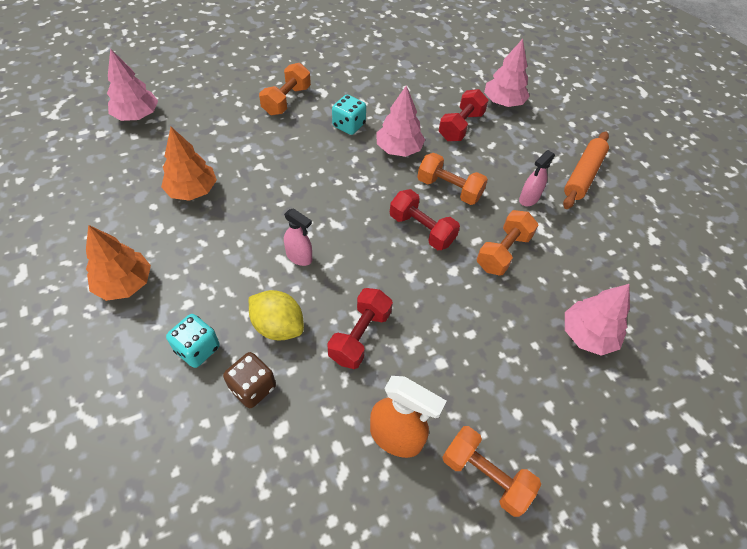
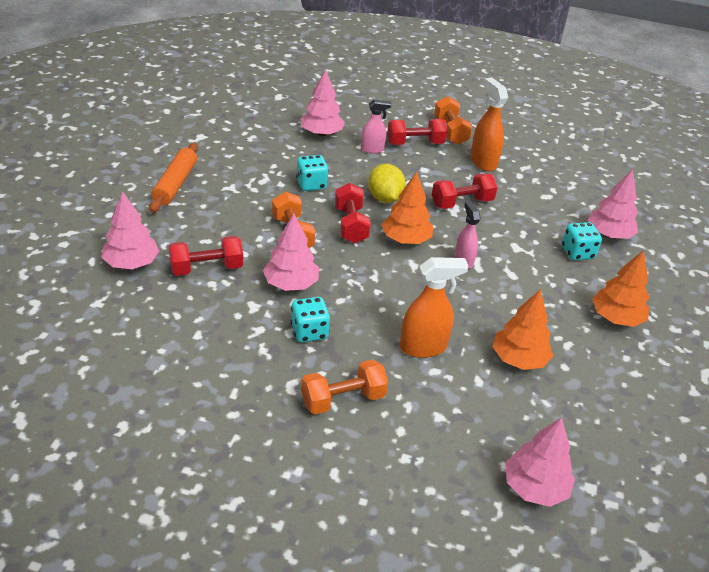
camera: 140 degrees left, 15 degrees down
brown dice [223,352,276,408] -> none
yellow lemon [249,290,304,340] -> yellow lemon moved to [368,164,406,203]
orange dumbbell [477,210,538,275] -> turquoise dice [296,155,329,191]
pink spray bottle [519,150,555,206] -> pink spray bottle moved to [361,99,391,154]
orange rolling pin [563,131,609,209] -> orange rolling pin turned 60 degrees counterclockwise [150,143,198,213]
none -> orange tree [382,172,433,244]
none -> red dumbbell [387,119,447,145]
none -> orange spray bottle [400,257,468,358]
none -> pink tree [588,169,638,239]

